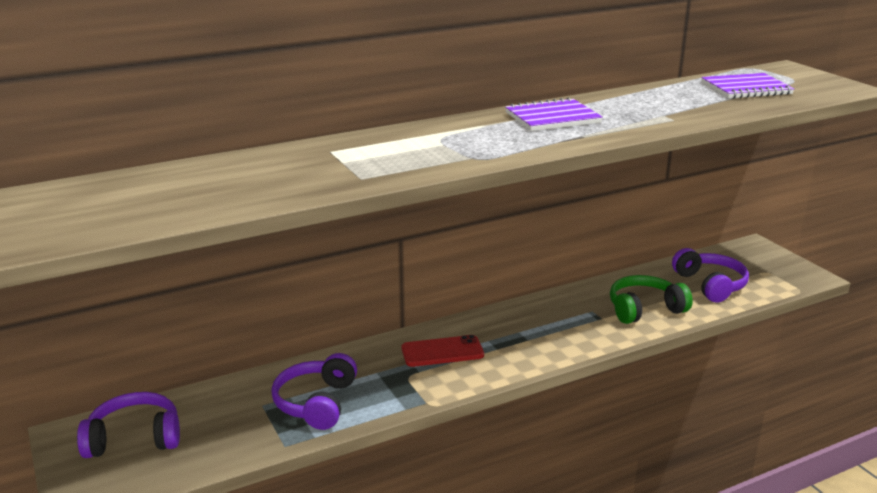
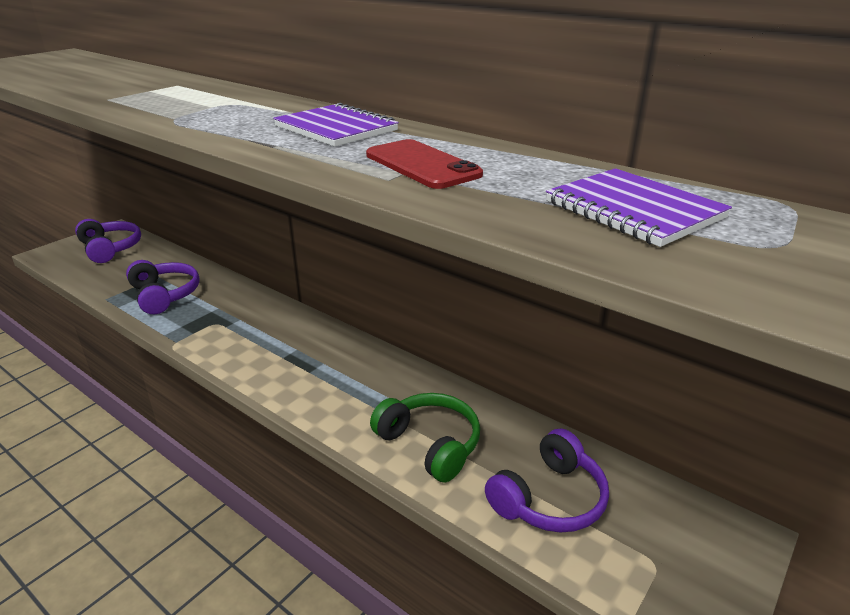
camera: 65 degrees right, 5 degrees up
purple headphones [271,353,357,430] -> purple headphones turned 75 degrees clockwise [126,260,200,314]
red phone [402,335,484,367] -> red phone moved to [366,139,483,189]

